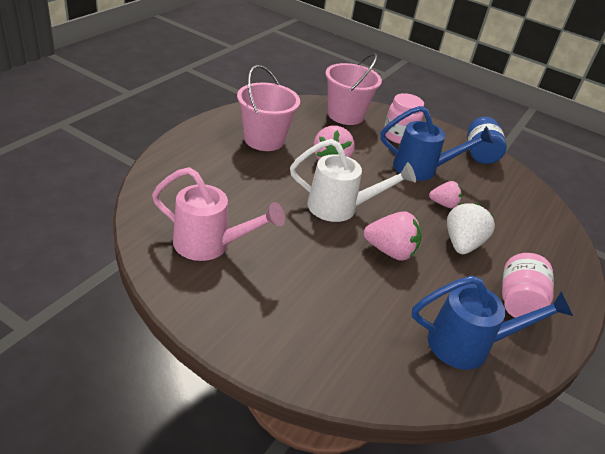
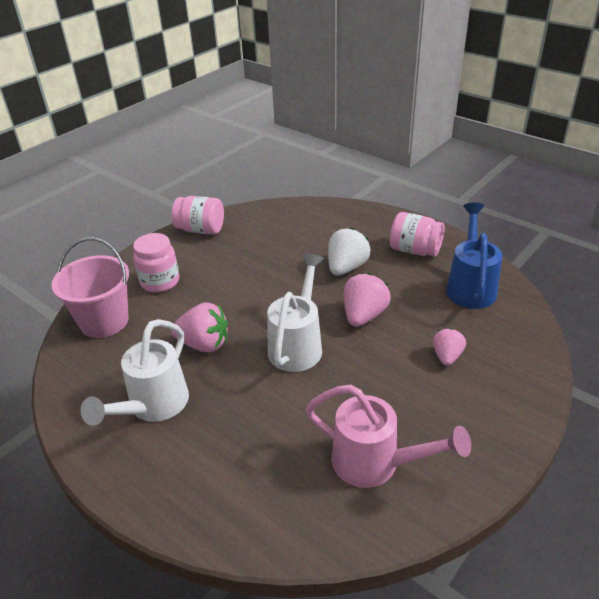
camera: 75 degrees left, 0 degrees up
pink watering can [152,167,285,261] -> pink watering can turned 90 degrees clockwise [306,385,471,488]
pink bucket [237,65,300,151] -> white watering can [81,319,189,426]
blue watering can [381,106,493,180] -> none
pink strawberry [429,181,462,208] -> pink strawberry moved to [433,328,466,366]
white strawberry [447,203,495,254] -> white strawberry turned 90 degrees clockwise [328,228,371,275]
blue jar [467,117,507,164] -> pink jar [172,196,224,235]

